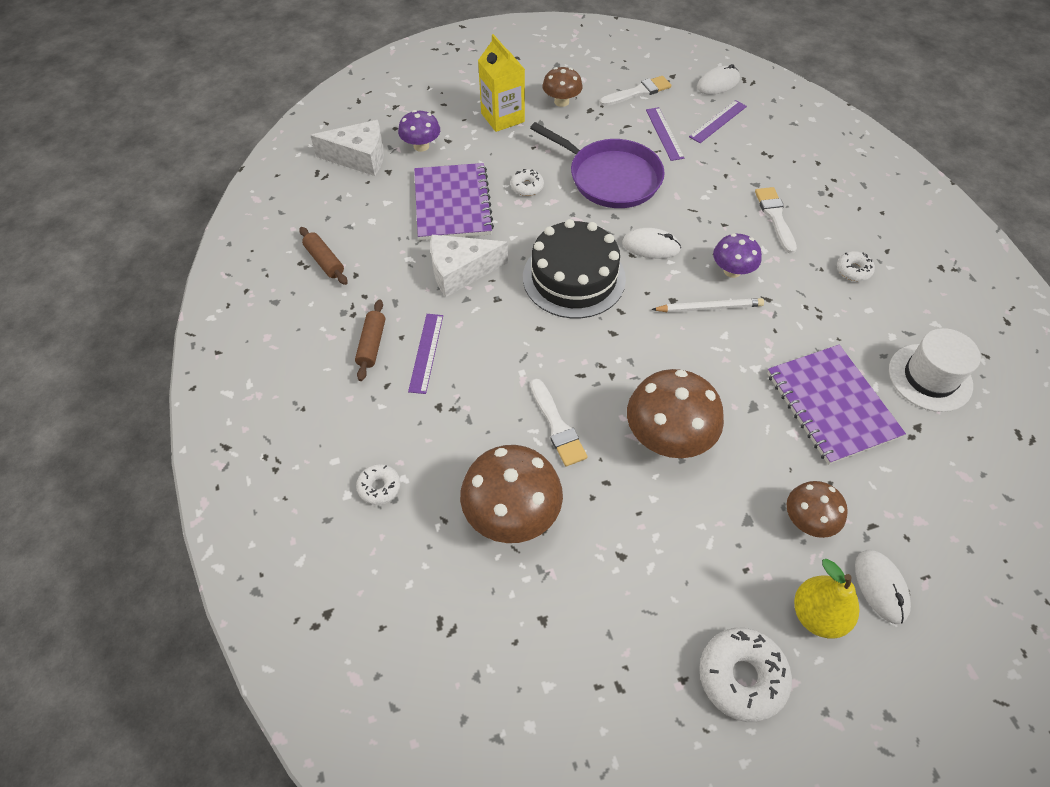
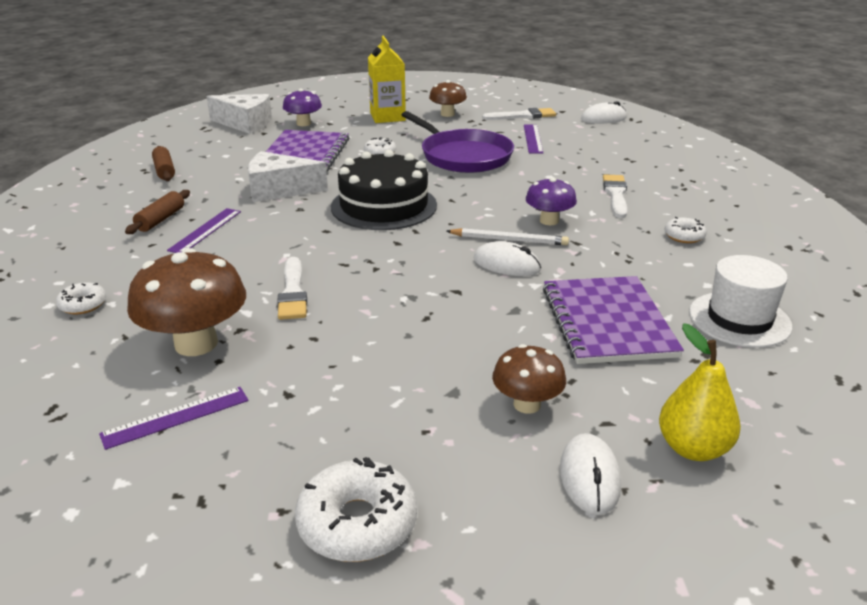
camera: 15 degrees right, 25 degrees down
white mouse [622,228,681,259] -> white mouse moved to [474,241,541,276]
brown mushroom [627,369,724,458] -> none
purple ruler [689,100,747,143] -> purple ruler moved to [99,387,249,450]
yellow pear [794,559,859,639] -> yellow pear moved to [659,323,741,461]

